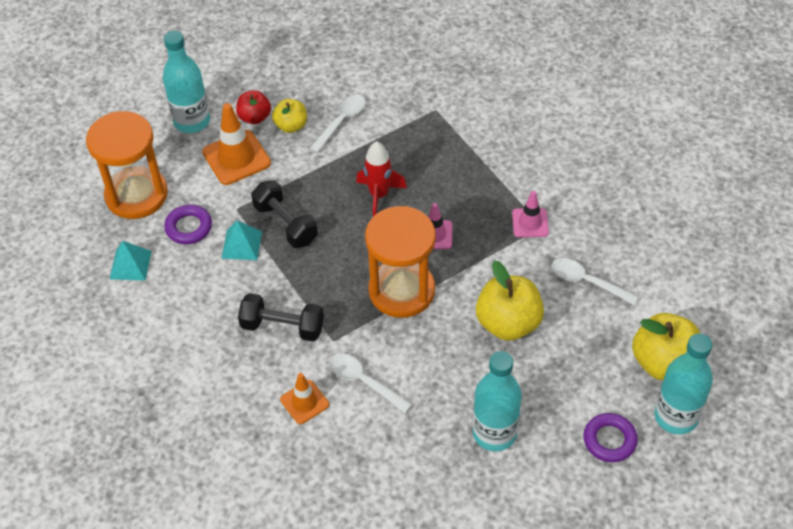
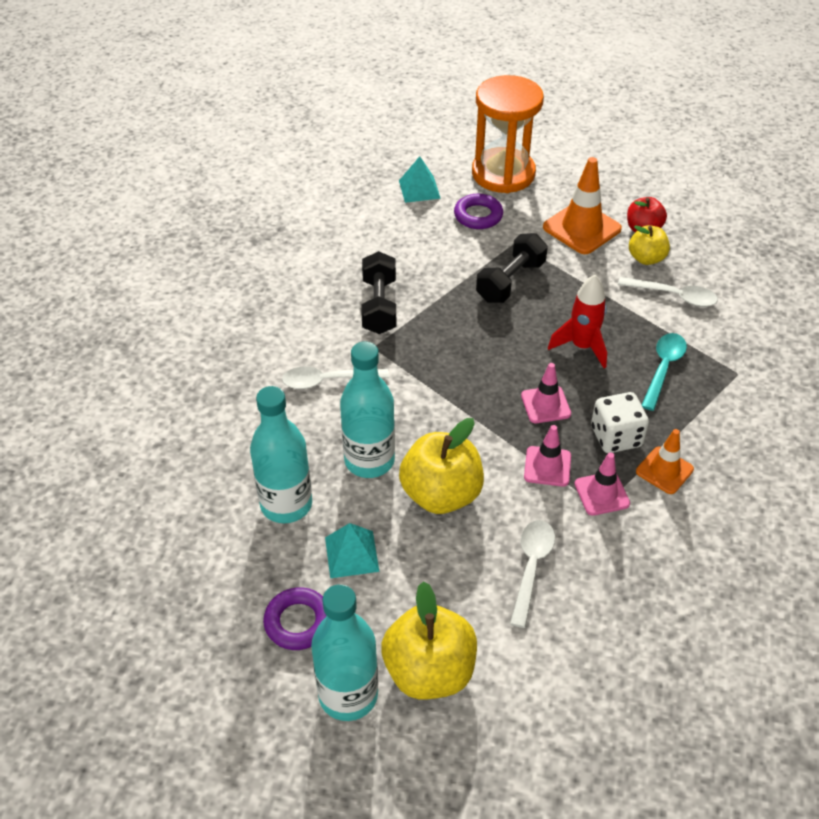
camera: 75 degrees right, 5 degrees down
turquoise bottle [163,31,210,133] -> turquoise bottle moved to [340,342,395,478]
turquoise pyramid [221,220,262,260] -> turquoise pyramid moved to [325,523,380,578]
orange traffic cone [280,373,329,424] -> orange traffic cone moved to [636,429,694,494]
white spoon [329,354,412,413] -> white spoon turned 120 degrees counterclockwise [282,366,389,389]
orange hourglass [365,206,436,318] -> none
none -> pink traffic cone [524,425,571,487]
none -> white dice [591,392,649,453]
none -> turquoise spoon [642,333,687,411]

